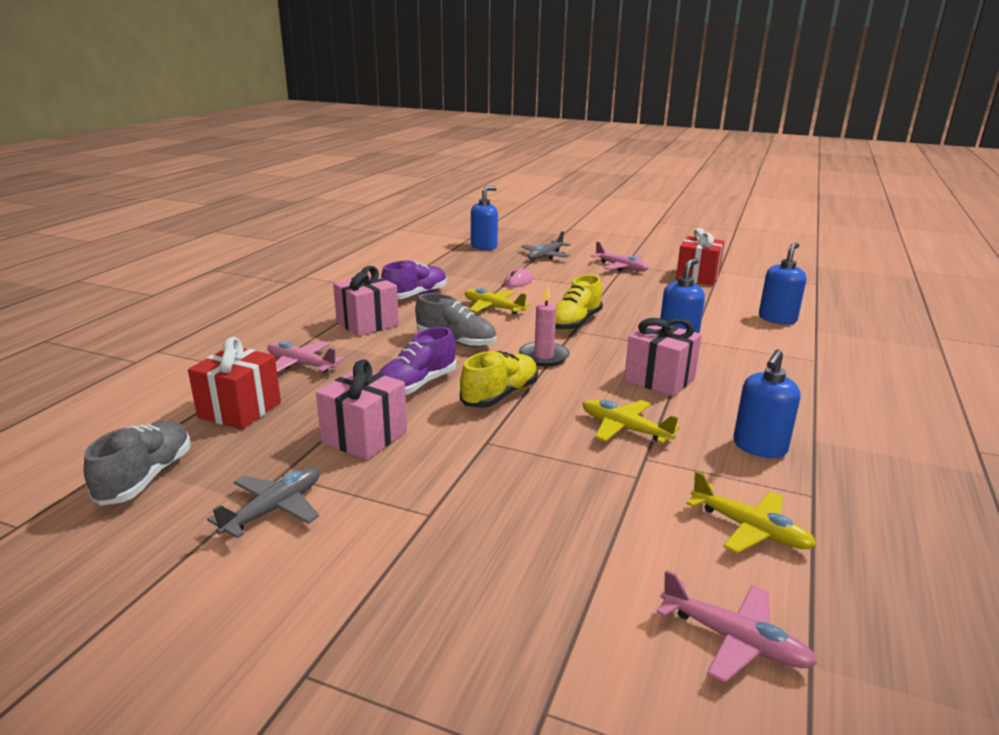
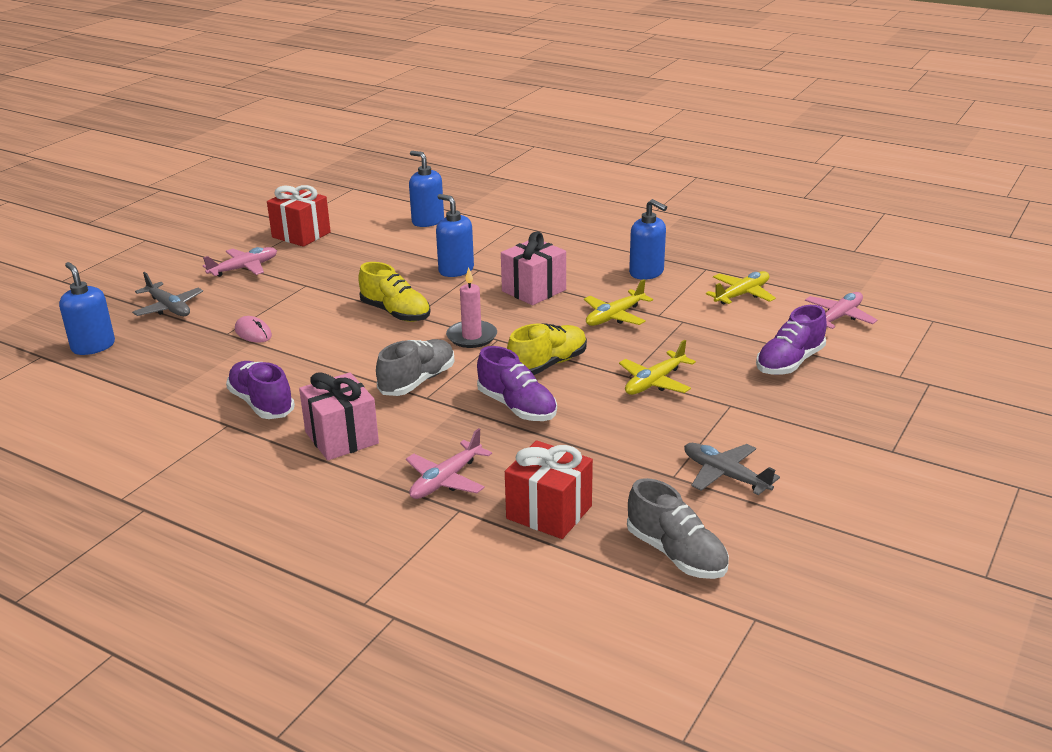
camera: 80 degrees left, 5 degrees up
grey shoe [84,420,191,506] -> grey shoe turned 150 degrees counterclockwise [627,478,729,579]
pink gift [316,359,407,460] -> none
yellow shoe [460,351,538,408] -> yellow shoe turned 90 degrees clockwise [507,323,587,375]
yellow plane [465,288,531,314] -> yellow plane moved to [619,340,696,395]
none -> purple shoe [756,305,827,375]

